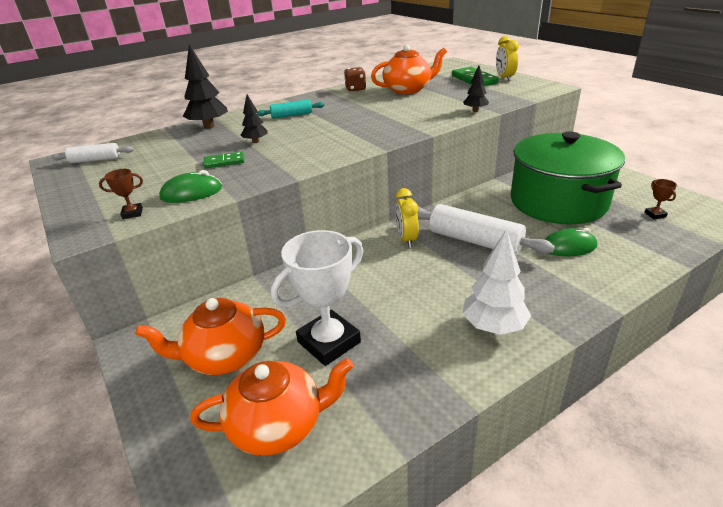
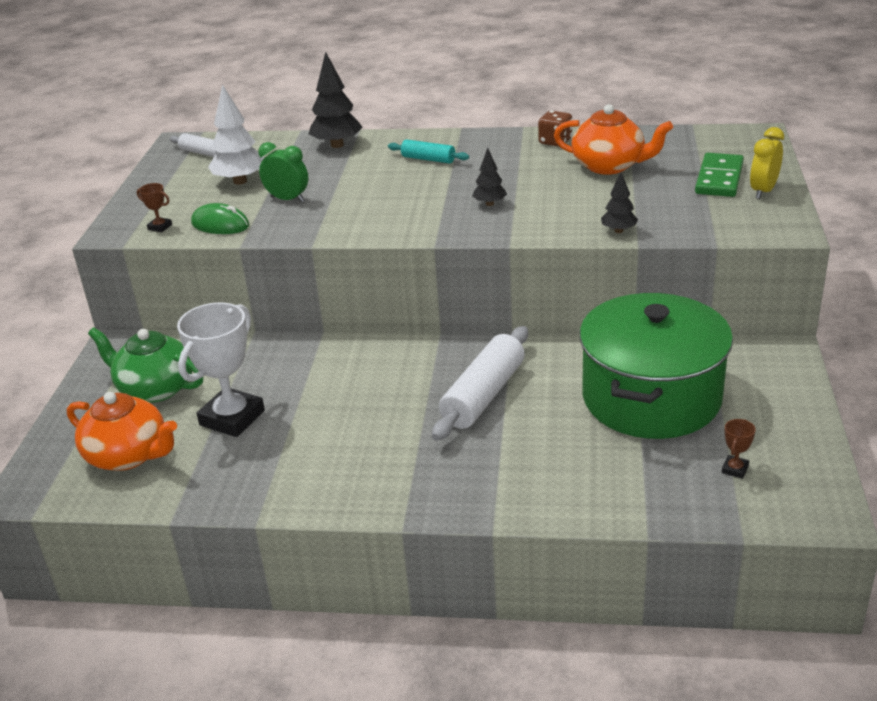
camera: 40 degrees right, 0 degrees up
orange teapot [135,298,286,375] -> green teapot [88,328,203,403]
green domino [203,152,244,168] -> green clock [259,142,308,202]
black tree [241,95,268,143] -> black tree moved to [472,147,507,206]
white trophy [271,230,363,366] -> white trophy turned 60 degrees counterclockwise [177,302,265,437]
yellow clock [395,188,419,248] -> none
white rolling pin [417,204,555,255] -> white rolling pin turned 45 degrees clockwise [432,326,528,441]
white tree [463,229,531,335] -> white tree moved to [208,84,265,185]
green mouse [544,228,597,256] -> none

